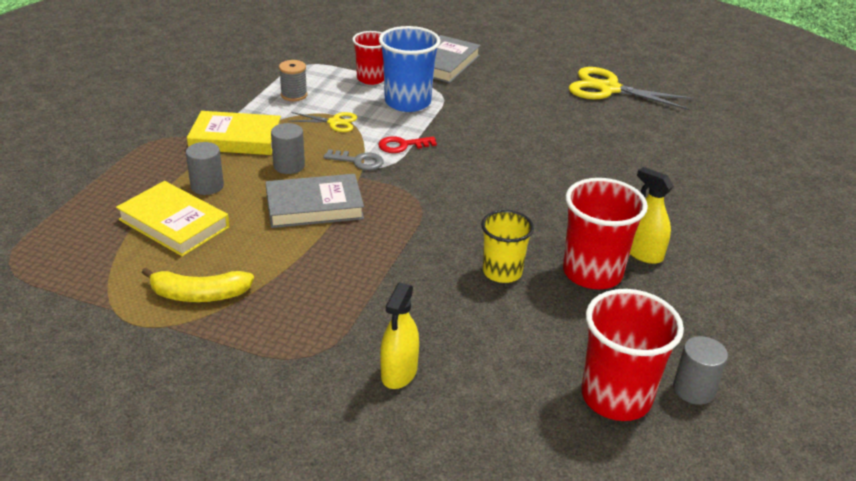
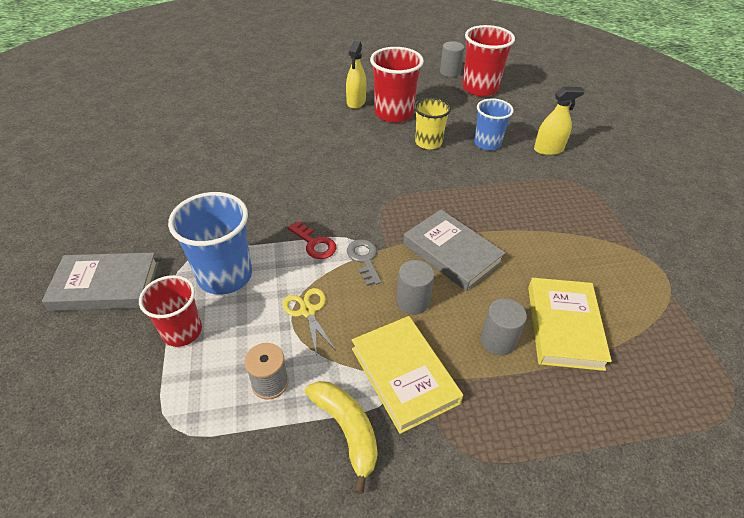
camera: 120 degrees left, 10 degrees up
yellow banana [142,268,254,302] -> yellow banana moved to [305,381,378,494]
yellow scissors [569,67,694,110] -> none
none -> blue cup [474,98,514,150]

